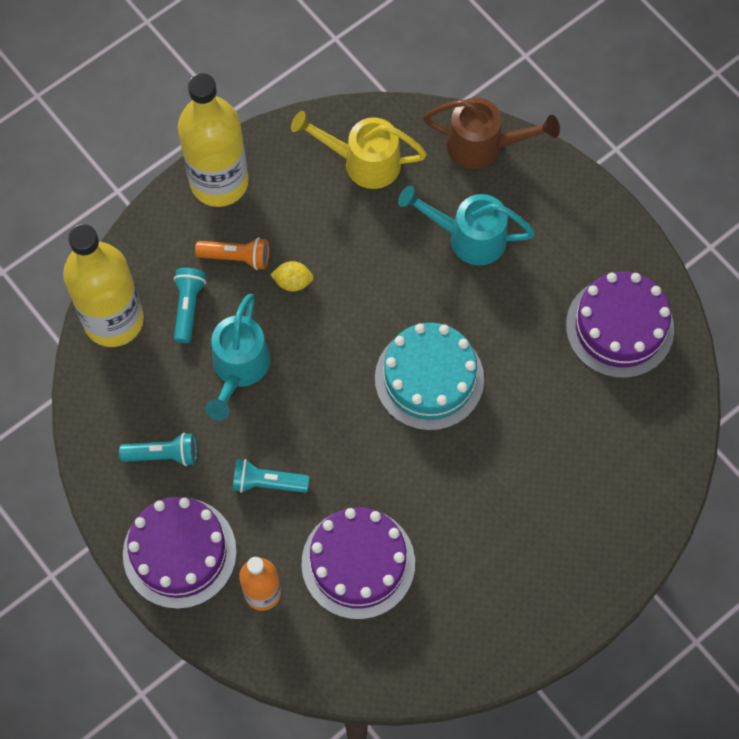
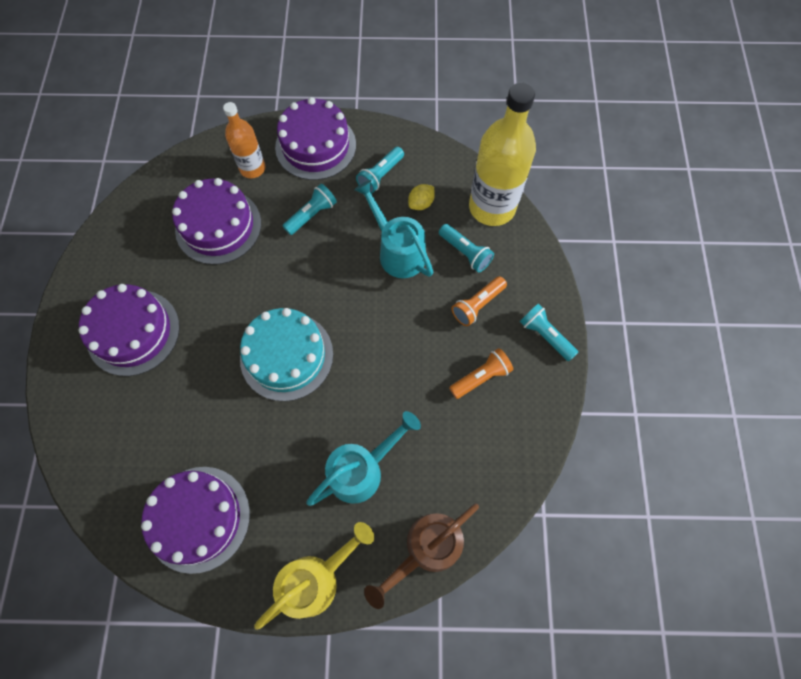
camera: 130 degrees right, 0 degrees up
yellow bottle [178,73,249,207] -> turquoise flashlight [520,304,578,361]
yellow lemon [270,261,314,292] -> yellow lemon moved to [408,184,435,210]
yellow watering can [291,111,427,189] -> yellow watering can moved to [254,522,374,630]
none -> purple cake [79,284,180,376]
none -> orange flashlight [449,348,513,399]

